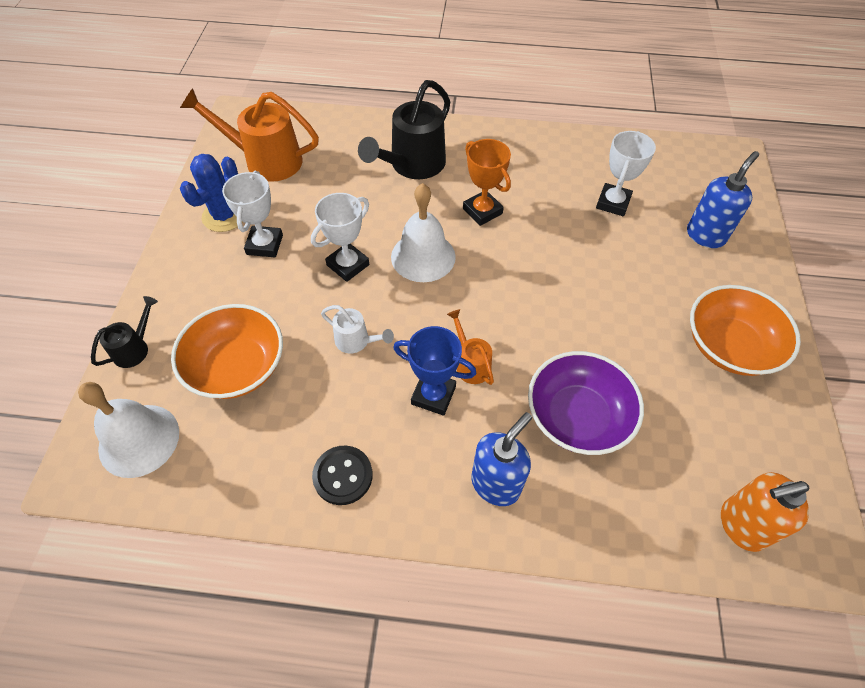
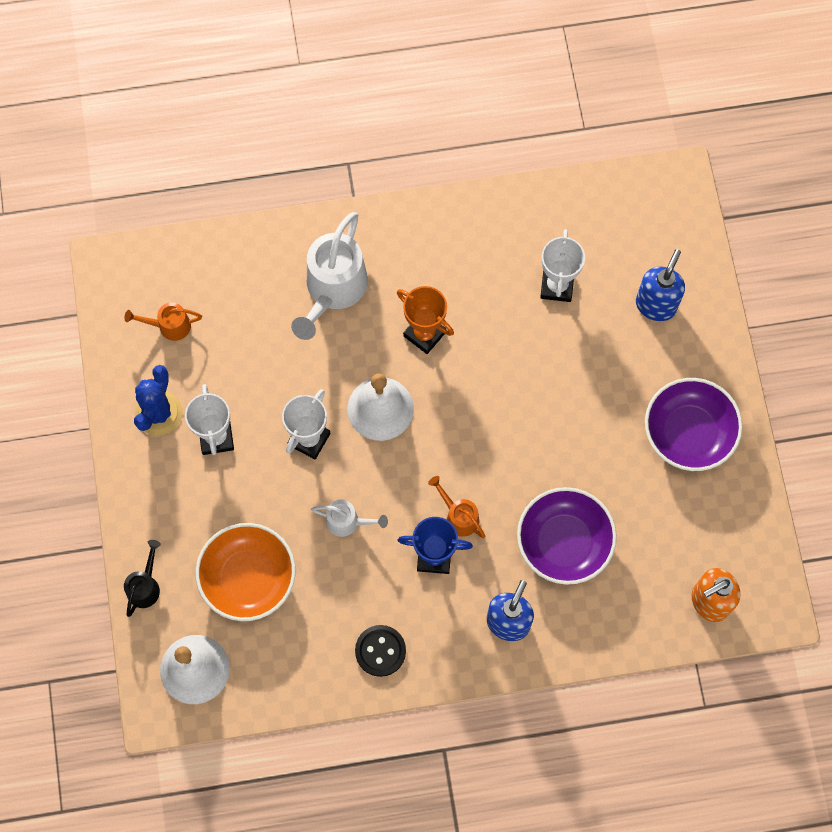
camera: 15 degrees left, 15 degrees up
orange watering can [180,88,319,182] -> orange watering can [124,302,202,341], size x0.51
black watering can [358,80,450,179] -> white watering can [291,212,368,340]
orange bowl [690,285,801,376] -> purple bowl [645,378,743,471]

